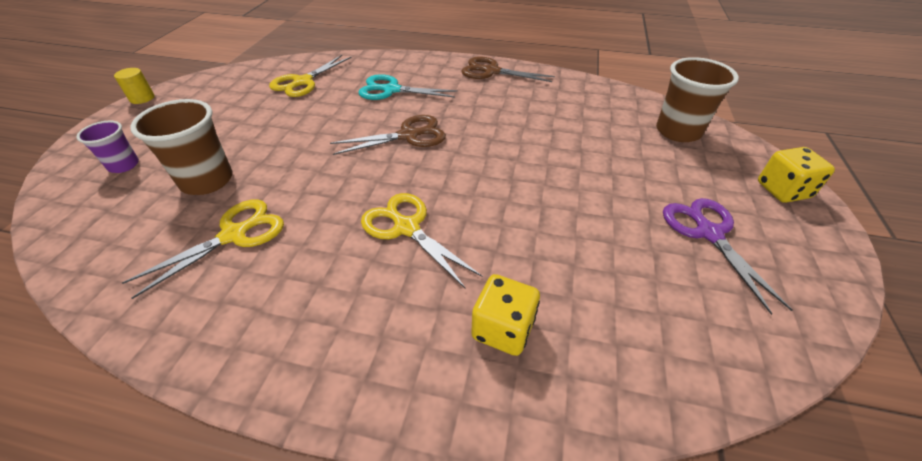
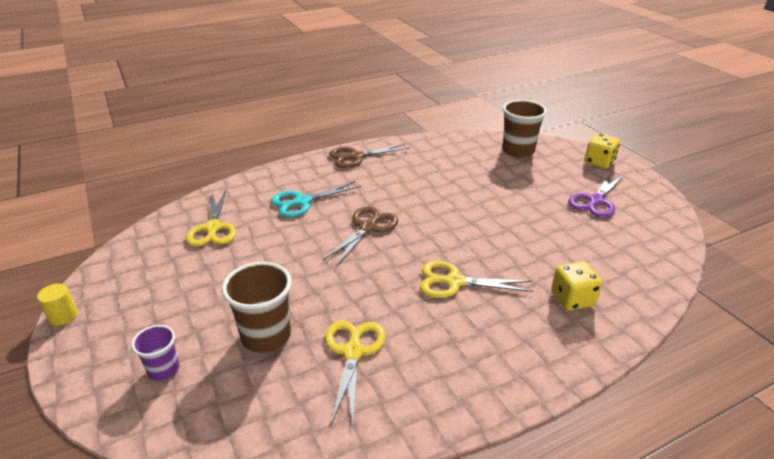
camera: 40 degrees left, 10 degrees down
purple scissors [663,198,793,315] -> purple scissors turned 90 degrees counterclockwise [568,173,624,218]

